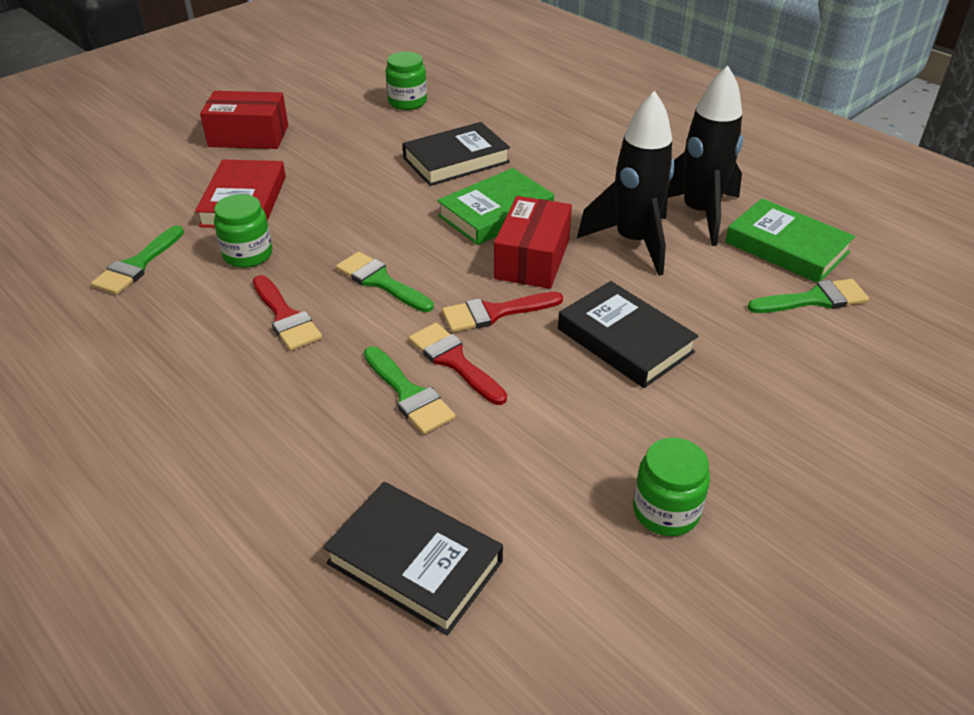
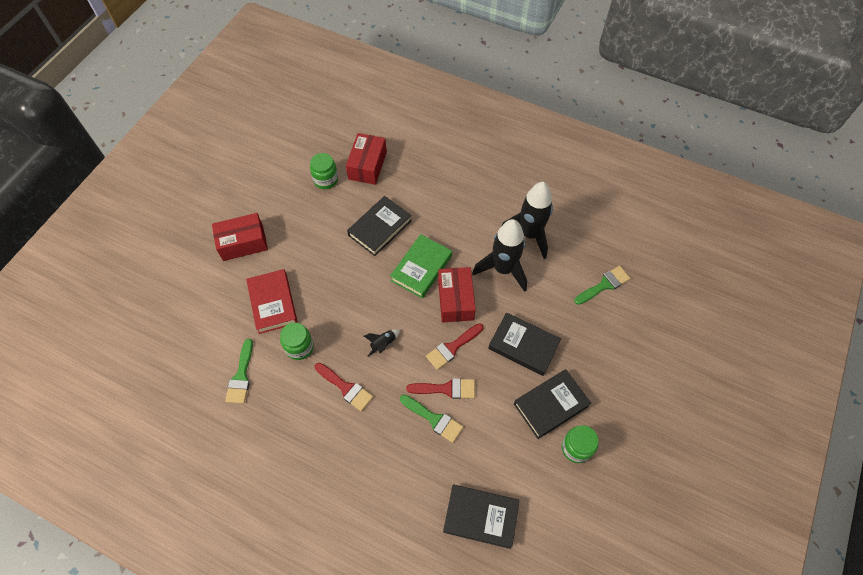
camera: 20 degrees left, 20 degrees up
green brush [336,252,434,312] -> black rocket [364,329,400,357]
red brush [409,323,507,405] -> red brush turned 150 degrees clockwise [406,378,475,399]
green book [725,198,855,283] -> none
none -> red box [346,133,387,185]
none -> black book [514,369,591,439]

